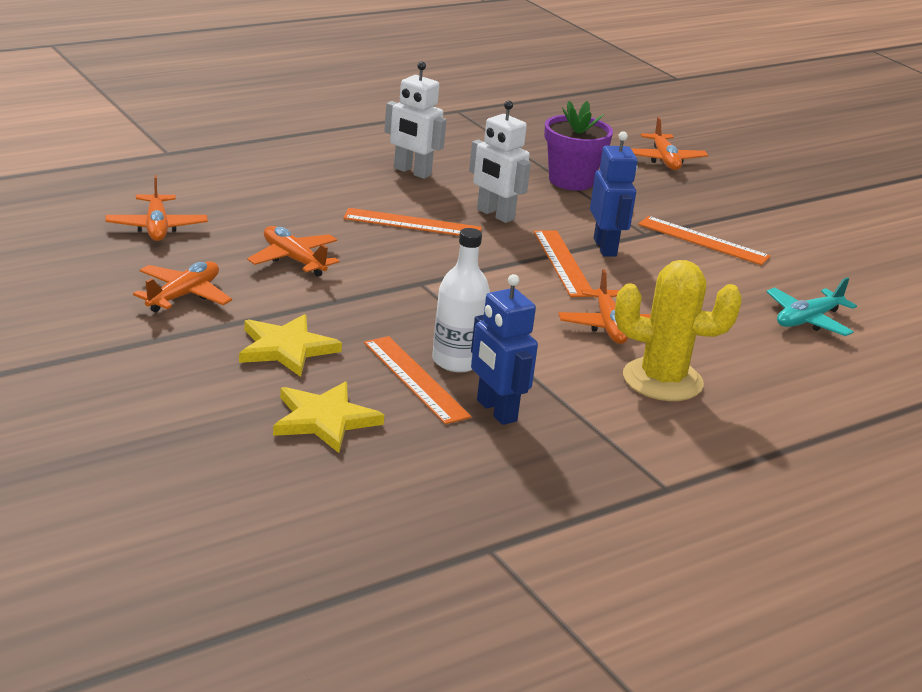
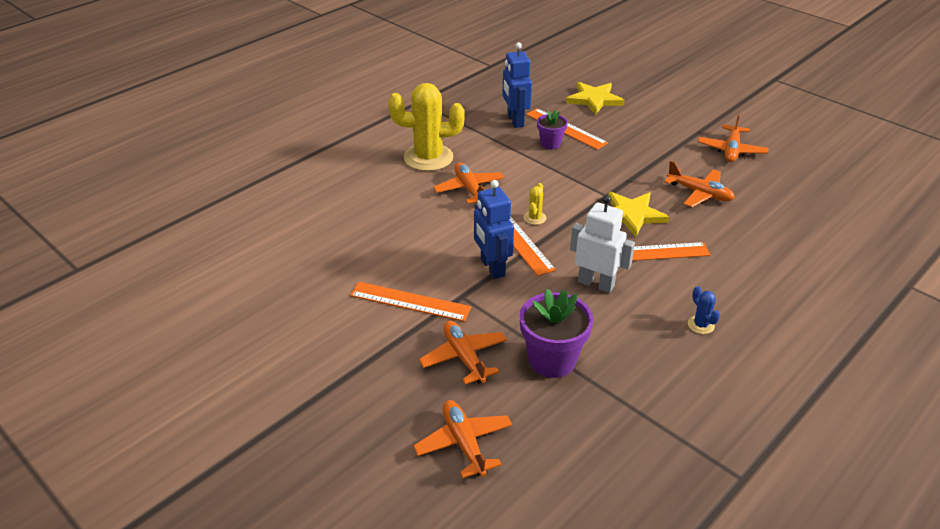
camera: 170 degrees right, 10 degrees up
orange plane [105,175,208,241] -> orange plane moved to [419,320,507,384]
yellow star [239,314,342,377] -> yellow star moved to [608,192,669,237]
white robot [384,62,447,179] -> blue cactus [688,286,720,334]
white bottle [432,228,490,372] -> purple flower pot [537,110,568,149]
blue robot [471,274,538,425] -> blue robot turned 150 degrees counterclockwise [502,42,532,128]
turquoise plane [766,277,857,336] -> none
none -> yellow cactus [524,183,546,225]

